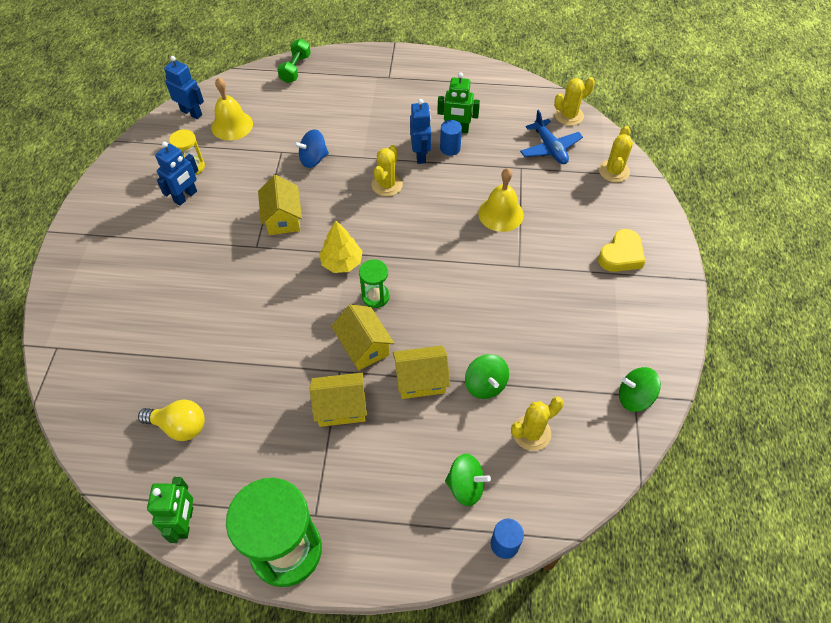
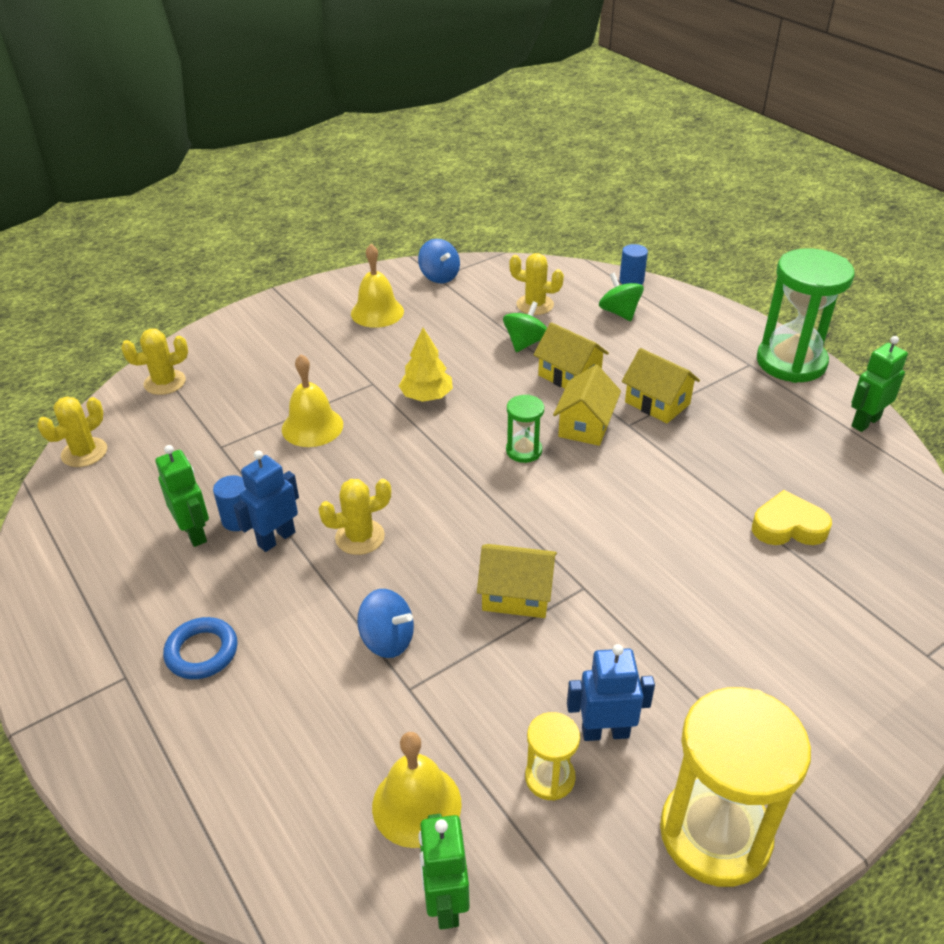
camera: 130 degrees left, 15 degrees down
yellow light bulb [138,399,205,441] -> none
blue robot [164,56,204,119] -> green robot [418,814,470,930]
yellow house [258,175,302,235] -> yellow house turned 60 degrees clockwise [477,544,557,618]
green dumbbell [277,39,311,83] -> none
yellow tree [319,221,363,273] -> yellow tree moved to [399,328,453,402]
blue plane [520,110,583,164] -> none
yellow cactus [554,77,595,126] -> yellow cactus turned 75 degrees counterclockwise [37,396,107,467]
yellow heart [598,229,645,272] -> yellow heart moved to [752,490,832,545]
green spinning top [619,367,661,412] -> blue spinning top [418,239,460,283]
none -> blue ring [163,617,238,679]
none -> yellow bell [351,244,404,328]
none -> yellow hourglass [660,687,811,887]

